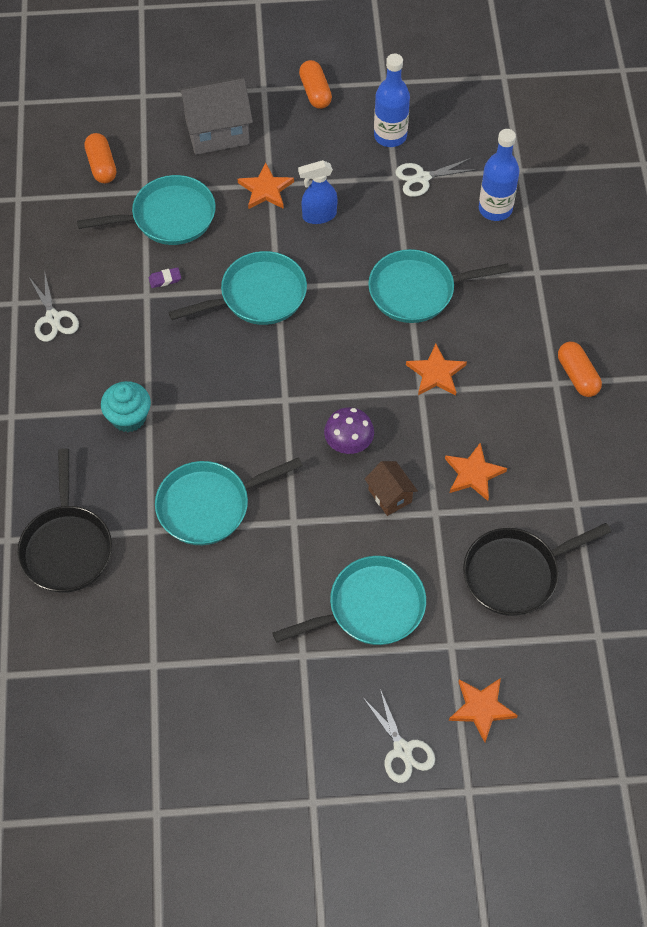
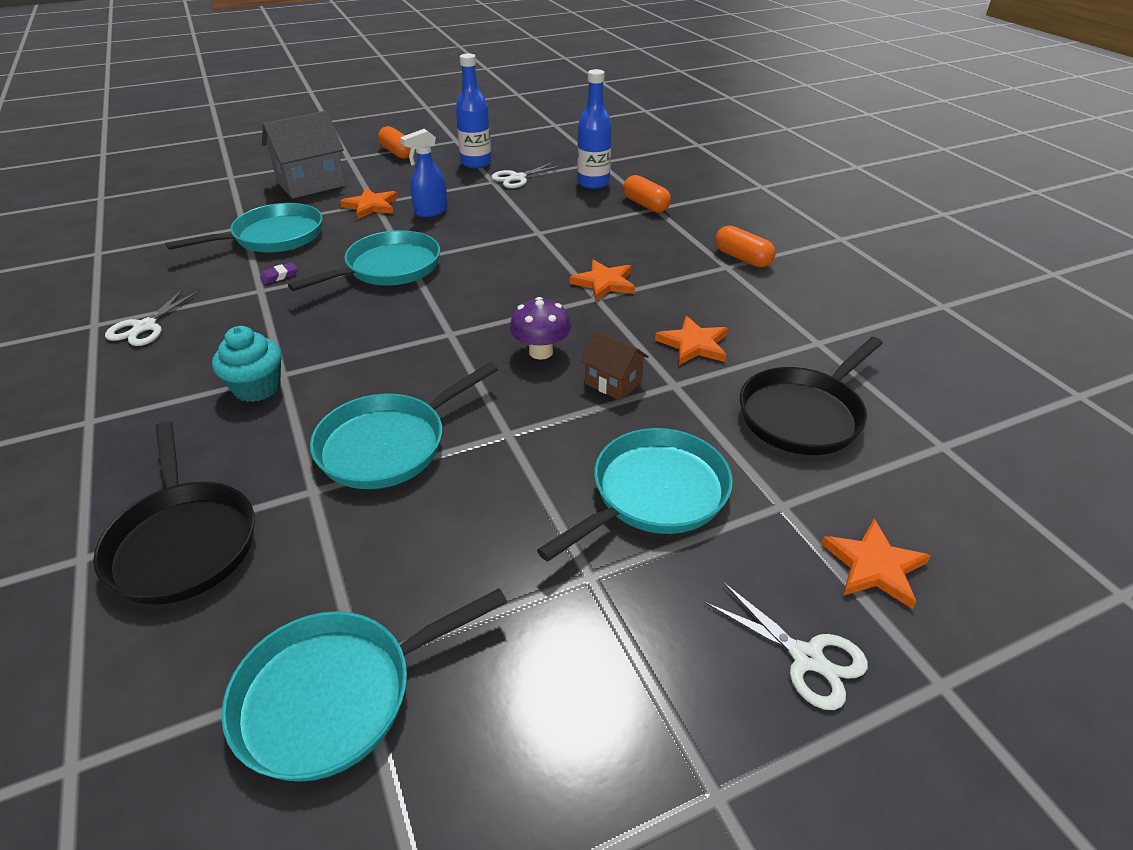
camera: 20 degrees left, 20 degrees down
white scissors [29,270,79,342] -> white scissors turned 60 degrees clockwise [105,288,200,346]
orange capsule [84,133,116,183] -> orange capsule moved to [623,175,671,213]
turquoise pan [368,249,510,323] -> turquoise pan moved to [221,588,507,782]

